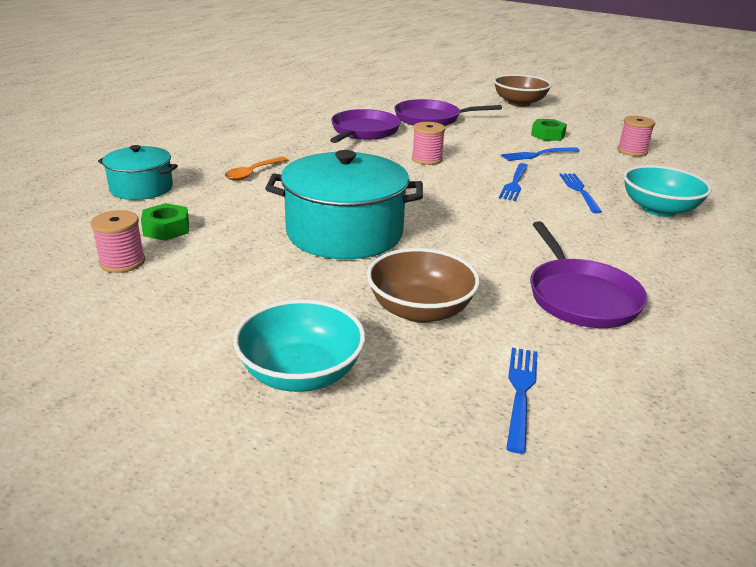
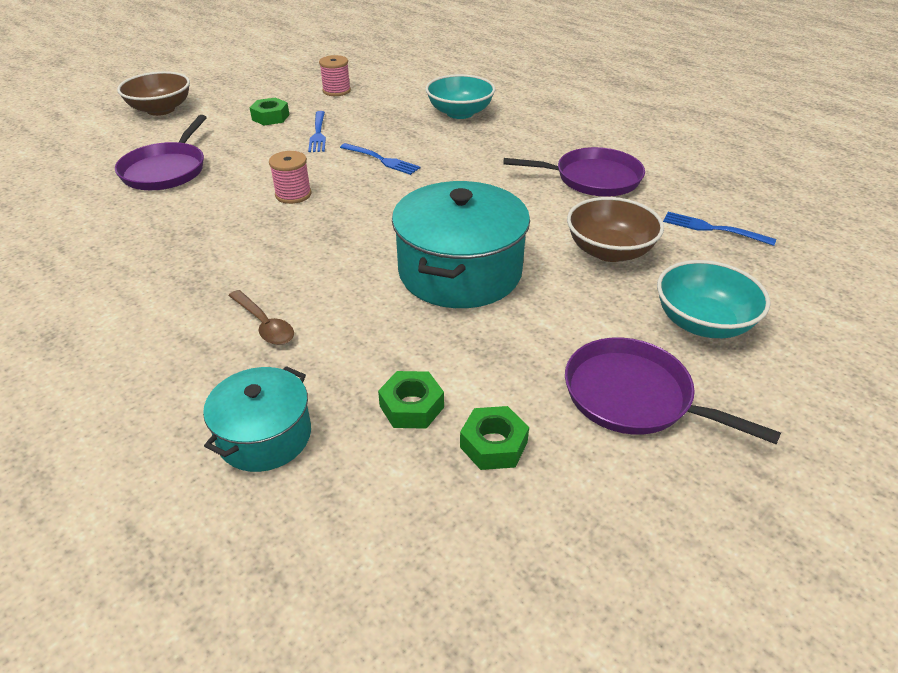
camera: 75 degrees left, 10 degrees up
pink spool [91,210,145,273] -> green nut [460,406,529,470]
orange spoon [225,157,288,181] -> brown spoon [229,290,294,345]
purple pan [330,109,401,143] -> purple pan moved to [565,338,781,444]
blue fork [559,173,602,213] -> none

